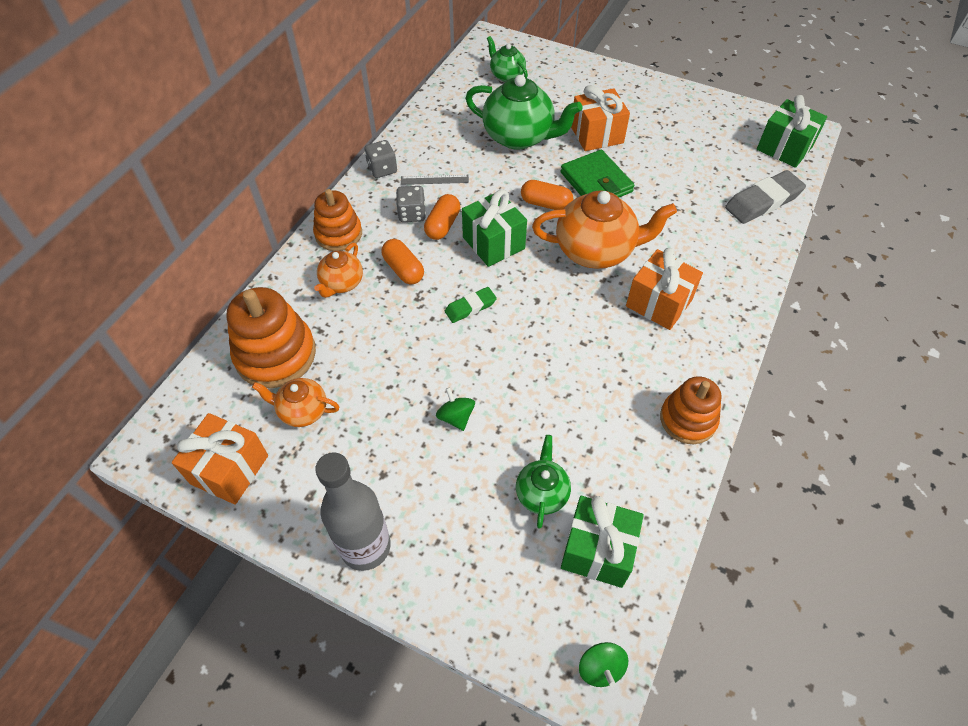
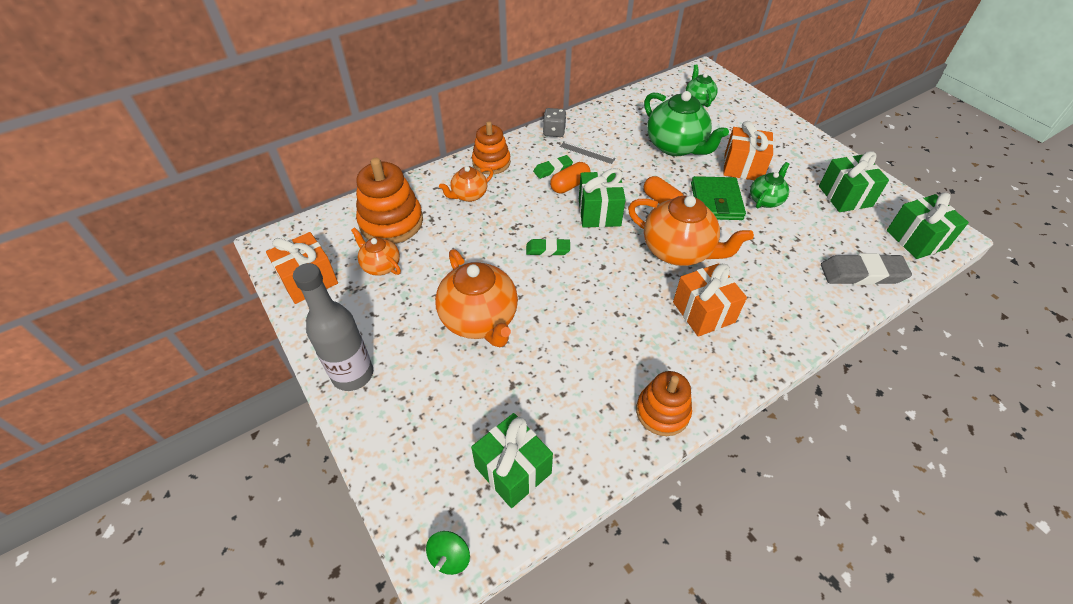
camera: 30 degrees right, 5 degrees down
orange capsule [381,239,424,285] -> none
grey dice [396,186,426,222] -> green eraser [533,155,573,179]
green spinning top [436,387,475,431] -> orange teapot [435,249,518,347]
green teapot [516,435,571,529] -> green teapot moved to [750,162,789,209]
none -> green gift [819,151,889,212]

